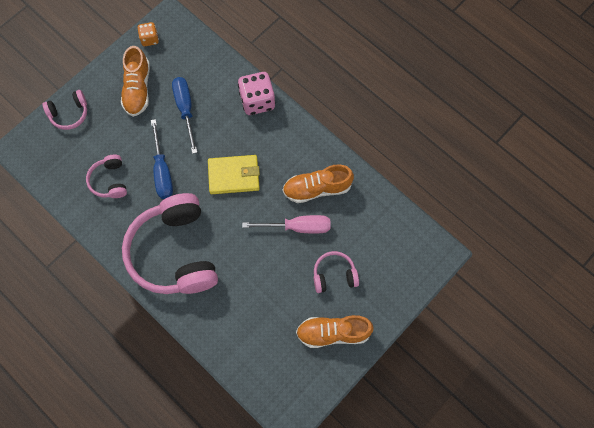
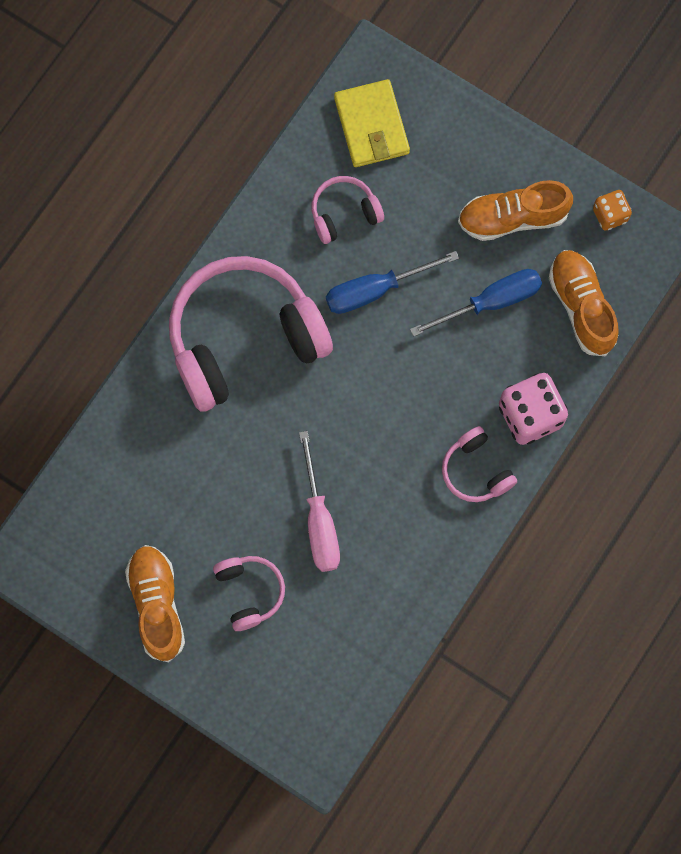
camera: 80 degrees right, 5 degrees up
pink headphones [42,90,87,130] -> pink headphones moved to [442,426,517,502]
yellow wallet [208,155,260,194] -> yellow wallet moved to [334,79,410,167]
orange shoe [282,164,354,203] -> orange shoe moved to [549,250,619,356]

